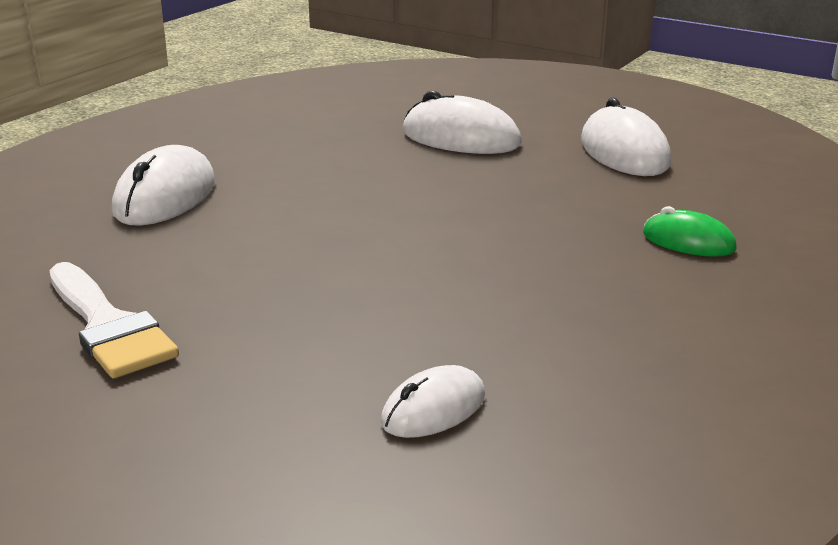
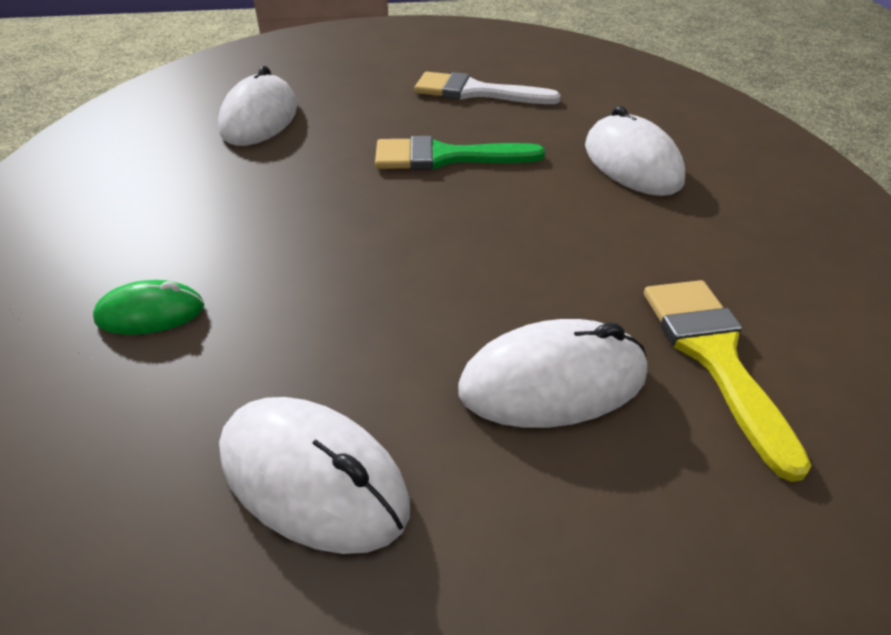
camera: 140 degrees right, 15 degrees up
white mouse [381,365,485,438] -> white mouse [218,66,297,146], size x1.66
none -> green brush [375,136,545,170]
none -> yellow brush [644,280,812,482]

